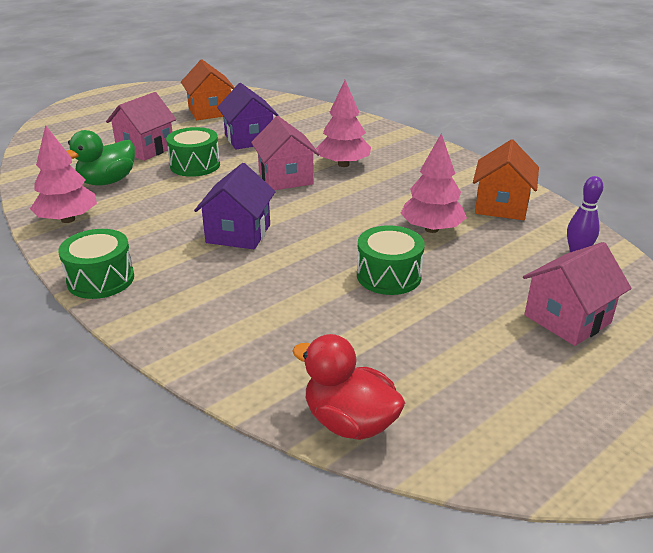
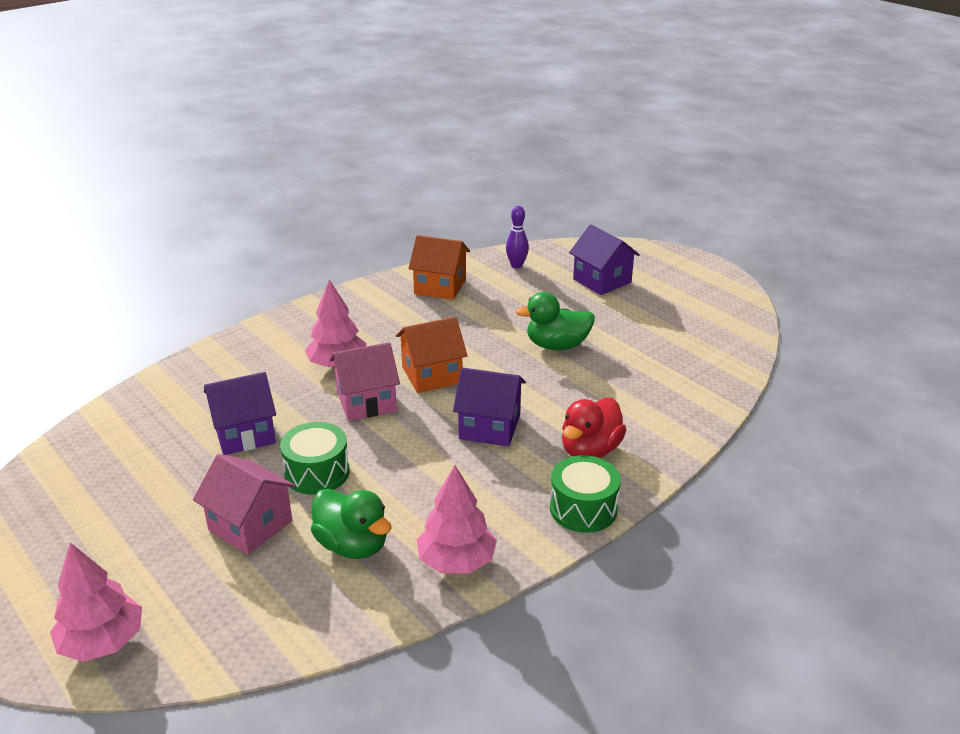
camera: 90 degrees left, 0 degrees up
orange house [181,60,235,120] -> orange house moved to [396,317,468,393]
red duck [292,334,405,440] -> red duck moved to [562,398,626,458]
green drum [357,225,425,295] -> green duck [515,292,595,350]
pink tree [400,133,467,233] -> pink tree moved to [50,543,142,662]
pink house [523,242,632,346] -> purple house [569,224,640,295]

